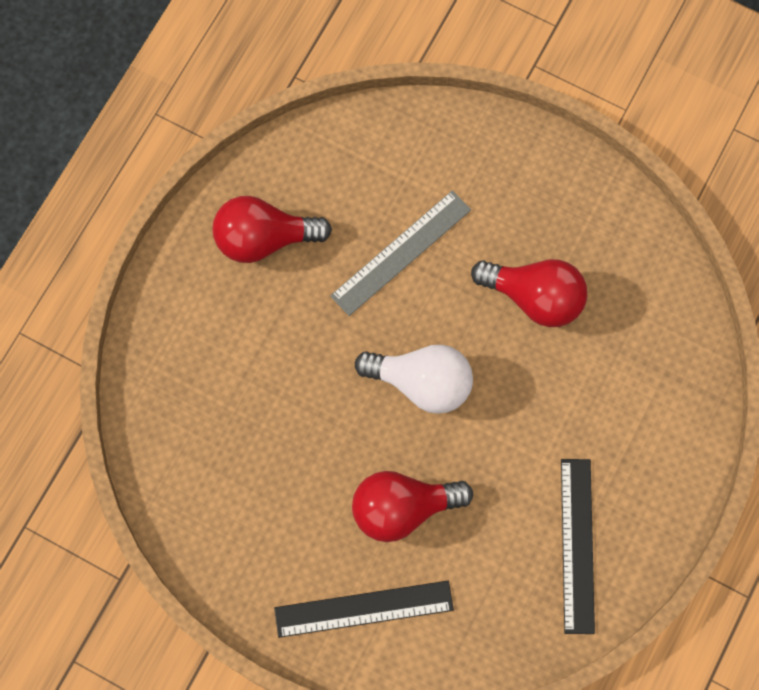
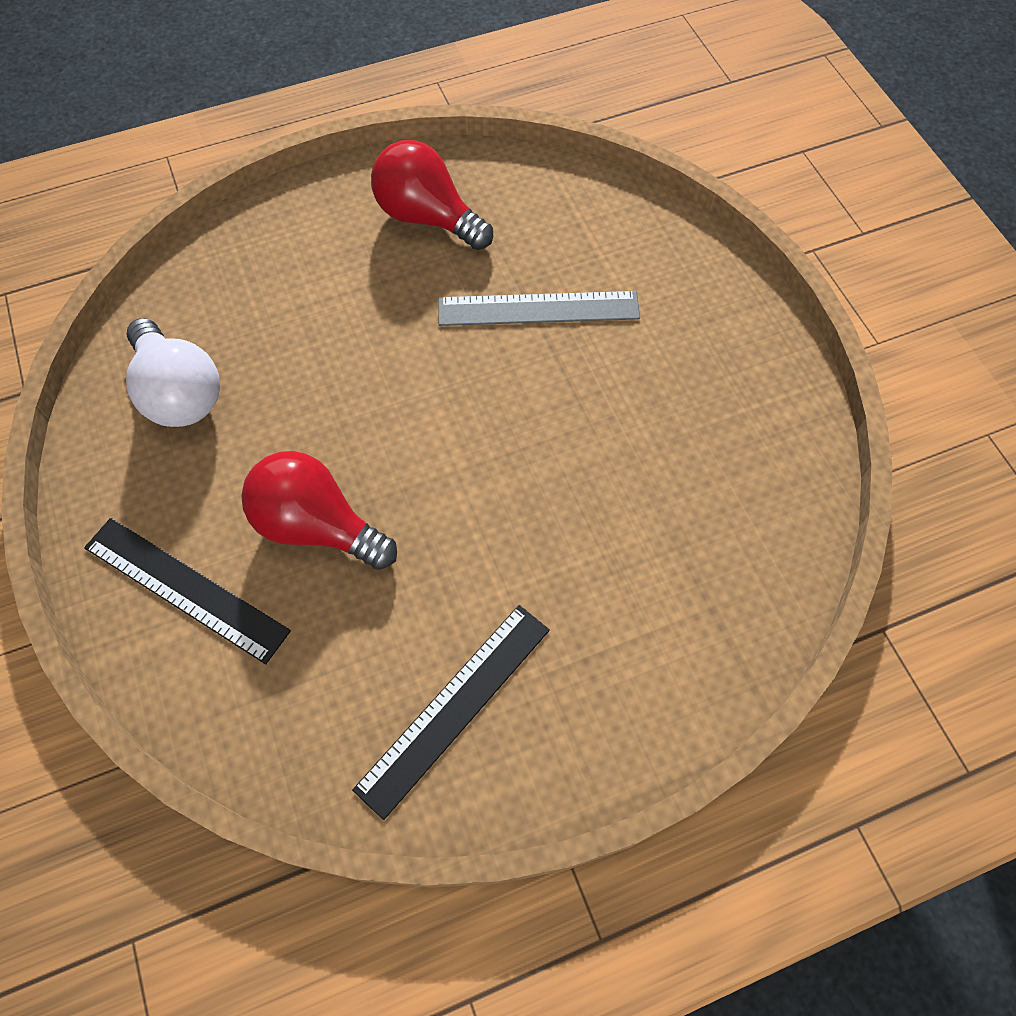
camera: 40 degrees right, 10 degrees down
white light bulb [355,345,473,414] -> white light bulb moved to [126,318,220,427]
red light bulb [471,259,587,327] -> none

